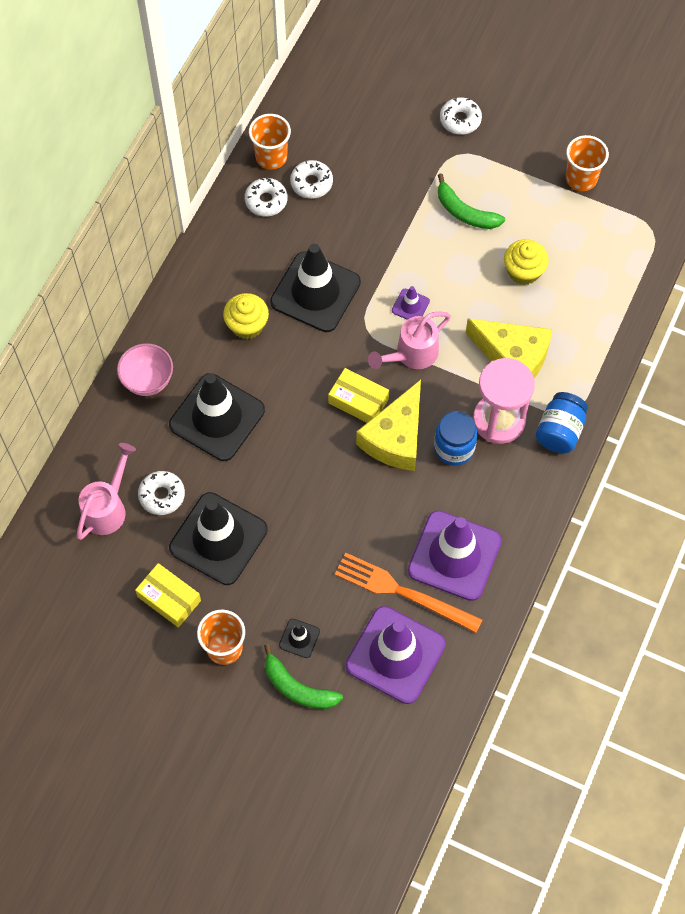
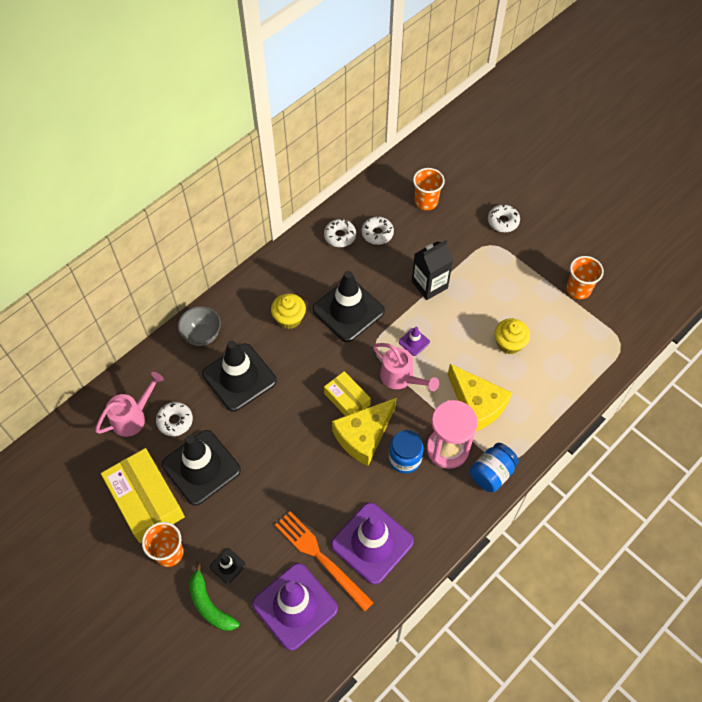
camera: 20 degrees right, 5 degrees down
pink bowl [117,343,173,396] -> grey bowl [178,306,221,346]
yellow box [135,563,201,628] -> yellow box [101,448,185,543], size x1.74
orange cup [249,114,291,170] -> orange cup moved to [413,168,445,210]
pink watering can [368,312,451,369] -> pink watering can turned 120 degrees counterclockwise [373,343,439,391]
green banana [438,173,505,229] -> none
none -> black carton [412,240,453,300]

